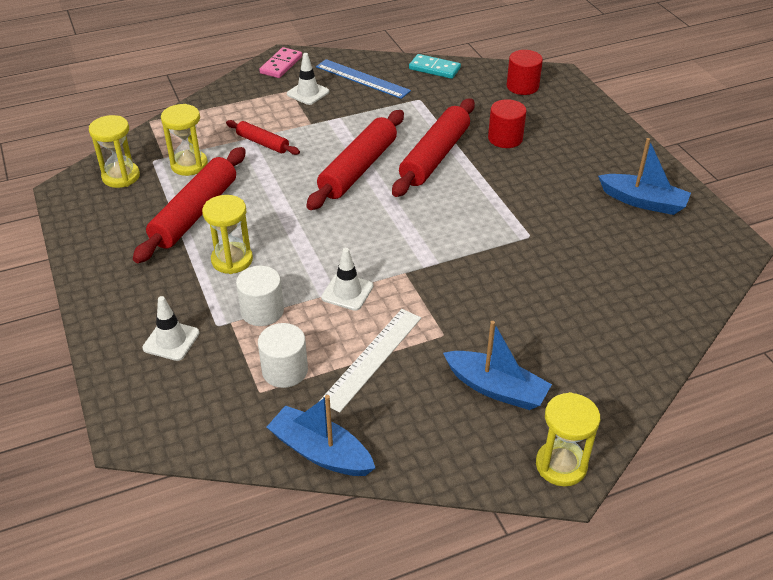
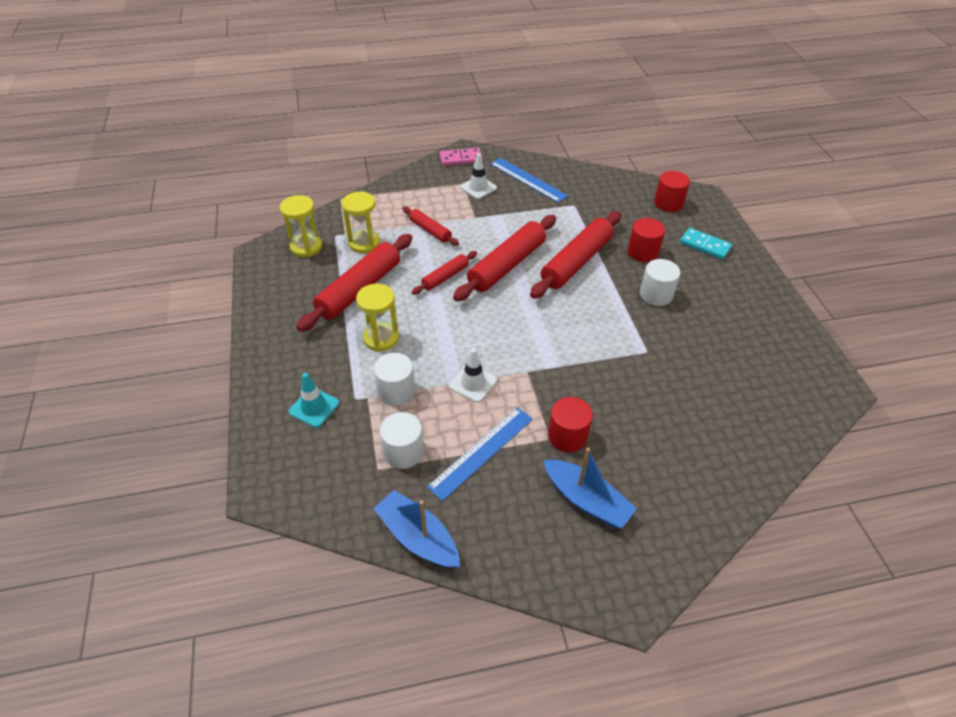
camera: 10 degrees right, 5 degrees up
white traffic cone [142,296,199,361] -> turquoise traffic cone [289,373,339,428]
pink domino [259,47,302,78] -> pink domino turned 45 degrees clockwise [440,148,483,166]
white ruler [319,309,421,413] -> blue ruler [427,407,533,501]
turquoise domino [409,54,461,79] -> turquoise domino moved to [680,228,732,260]
yellow hourglass [536,392,600,486] -> none
blue boat [598,138,691,215] -> none
none -> red rolling pin [412,251,477,295]
none -> red cylinder [548,397,593,452]
none -> white cylinder [640,259,680,306]

